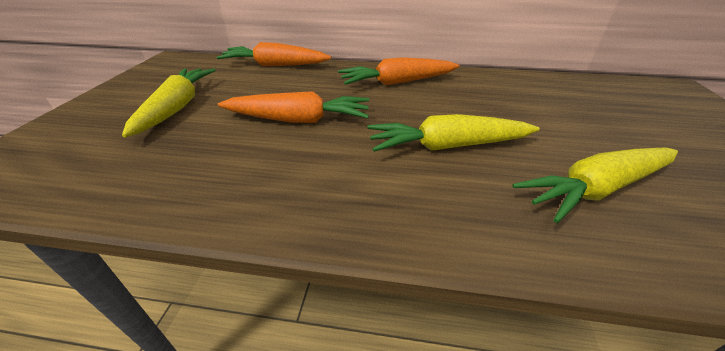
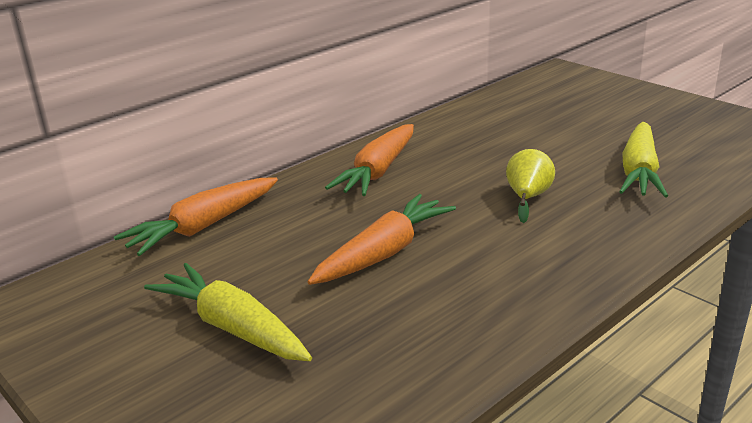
camera: 50 degrees left, 10 degrees down
yellow carrot [367,114,540,152] -> yellow pear [506,149,555,223]

